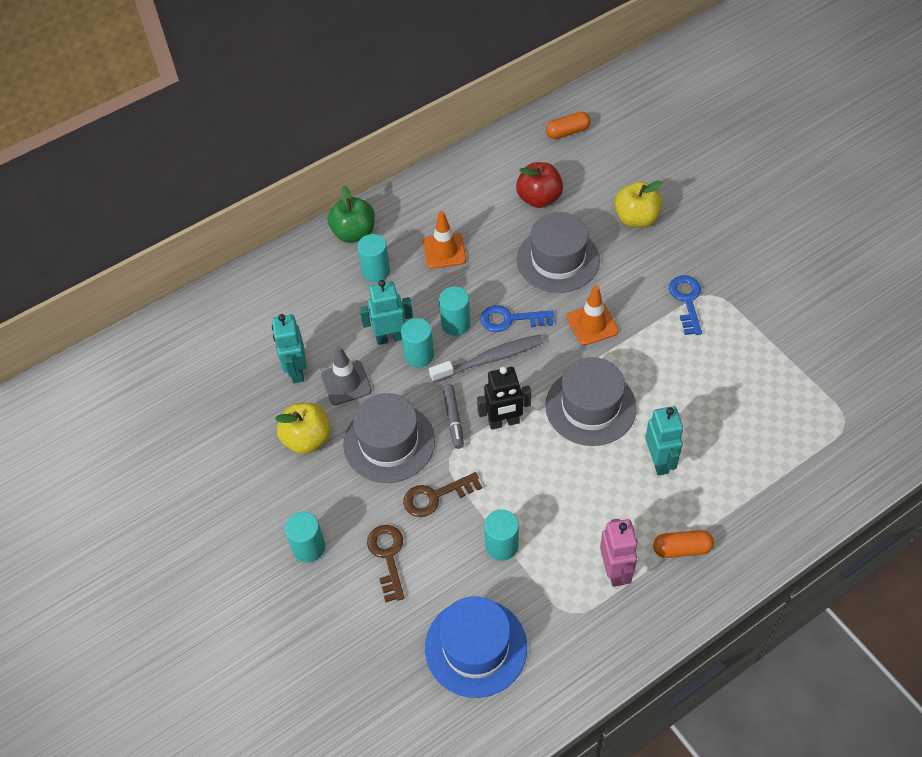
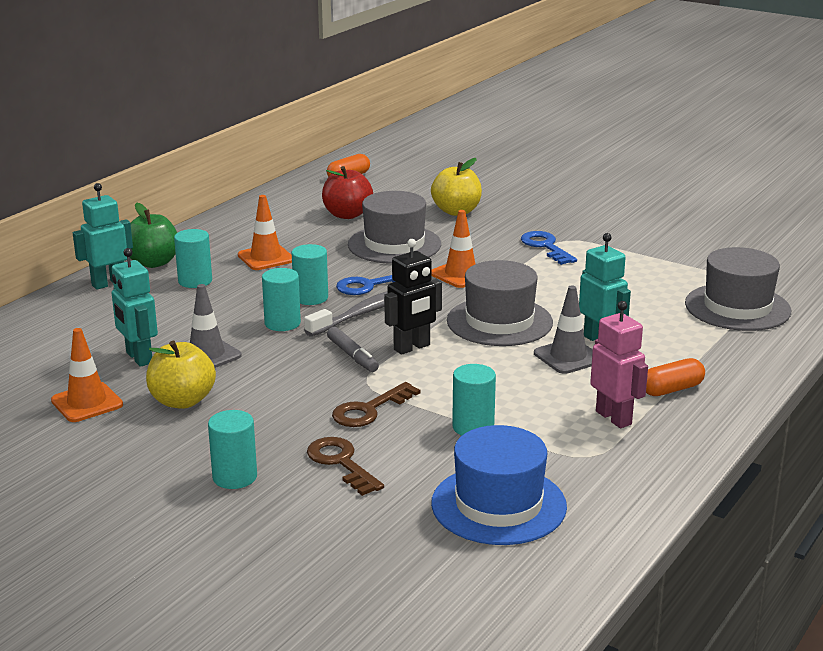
camera: 25 degrees left, 30 degrees down
grey hat [343,393,435,483] -> grey hat moved to [685,247,791,331]
turquoise robot [359,280,413,345] -> turquoise robot moved to [73,183,133,290]
none -> orange traffic cone [51,328,123,422]
none -> grey traffic cone [534,286,593,374]

